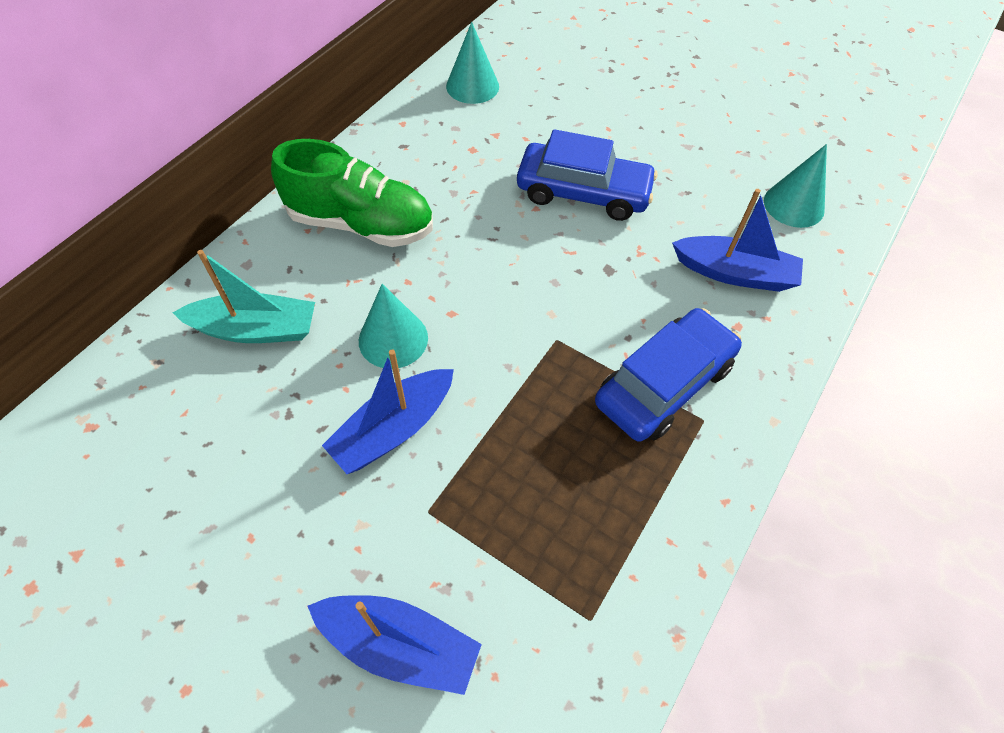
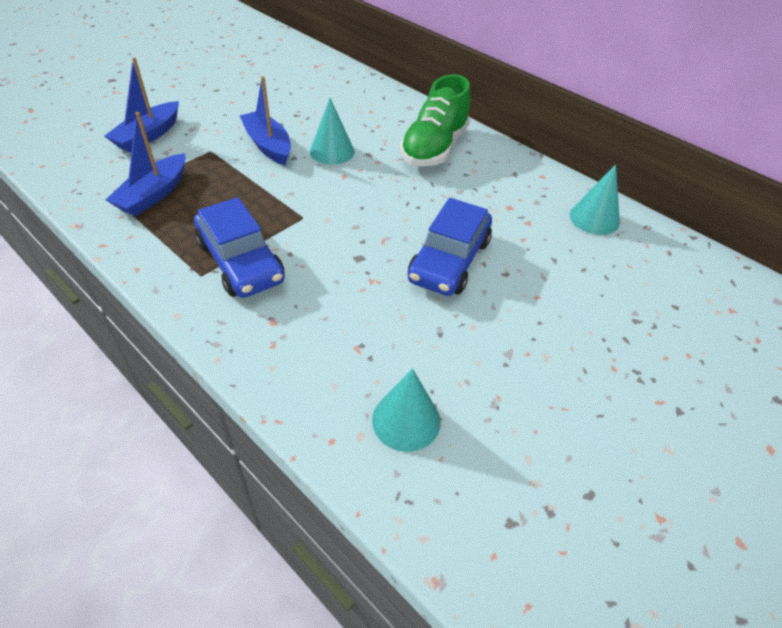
camera: 100 degrees right, 10 degrees down
turquoise boat [173,250,315,343] -> none
blue boat [672,189,803,292] -> blue boat moved to [106,112,186,216]

